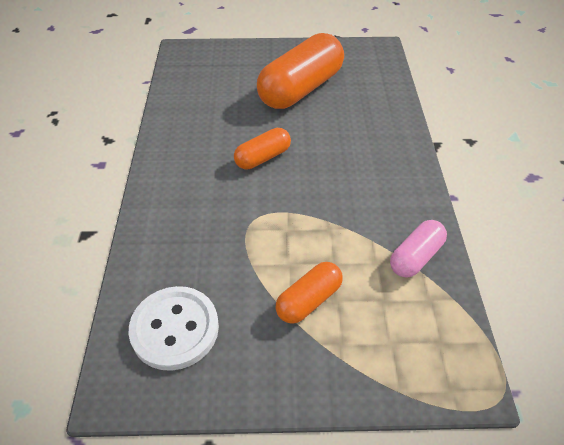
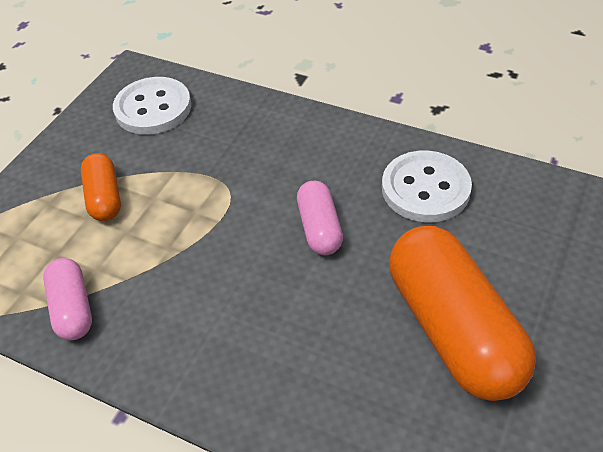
camera: 120 degrees right, 0 degrees up
orange capsule [234,128,291,169] -> pink capsule [297,181,343,255]
none -> white button [382,151,472,222]

